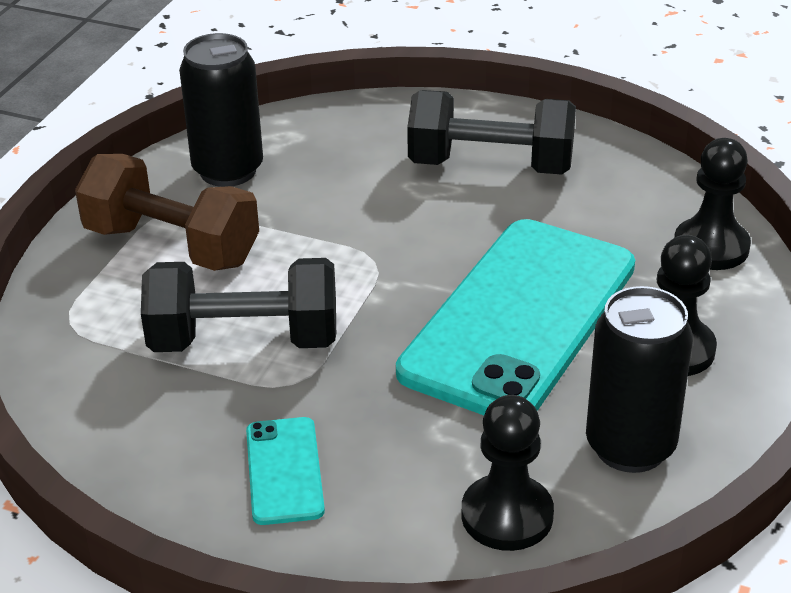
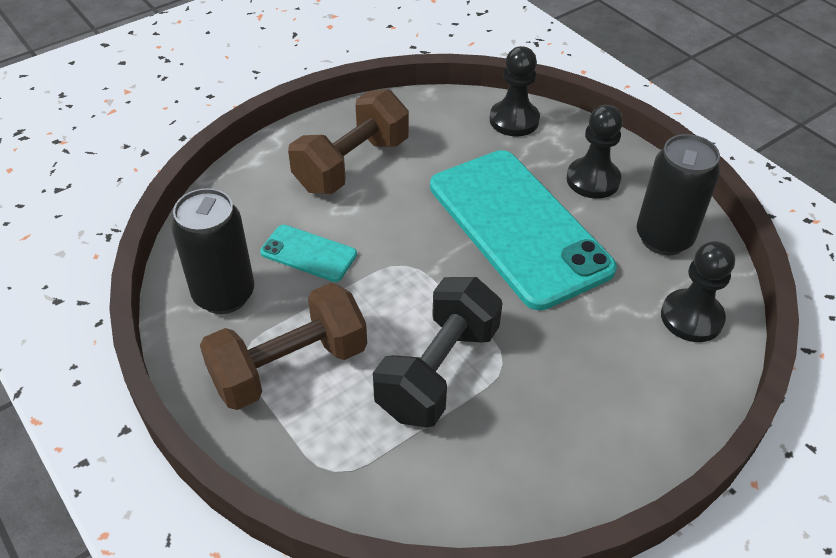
camera: 60 degrees left, 10 degrees up
turquoise phone [246,417,325,525] -> turquoise phone moved to [260,225,357,282]
black dumbbell [407,90,576,175] -> brown dumbbell [288,89,409,194]

